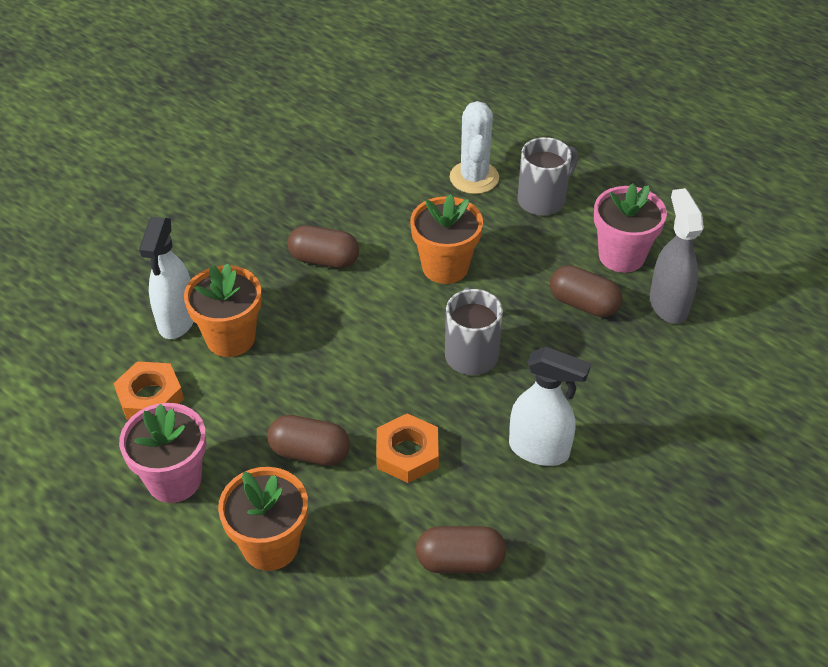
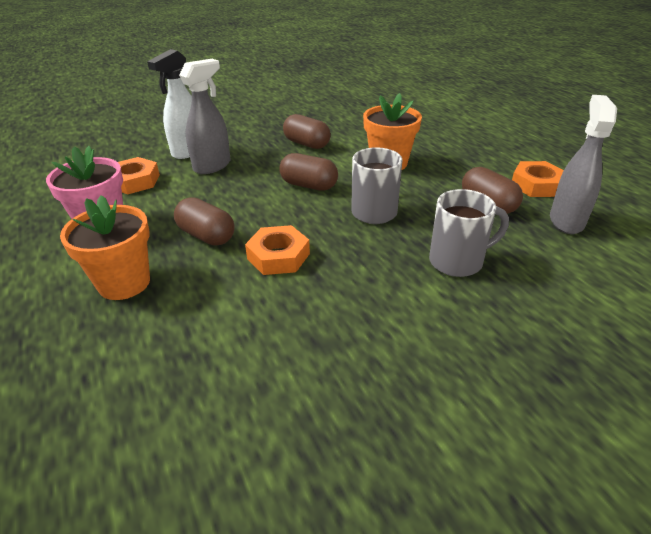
camera: 25 degrees right, 10 degrees down
orange flower pot [184,263,262,357] -> grey spray bottle [179,59,231,174]
brown capsule [416,526,506,573] -> brown capsule moved to [279,153,338,191]
white cactus [450,101,499,194] -> none
white spray bottle [509,347,591,466] -> none
grey mug [518,137,578,216] -> grey mug moved to [429,189,509,277]
pink flower pot [594,183,667,273] -> orange nut [512,161,564,197]

